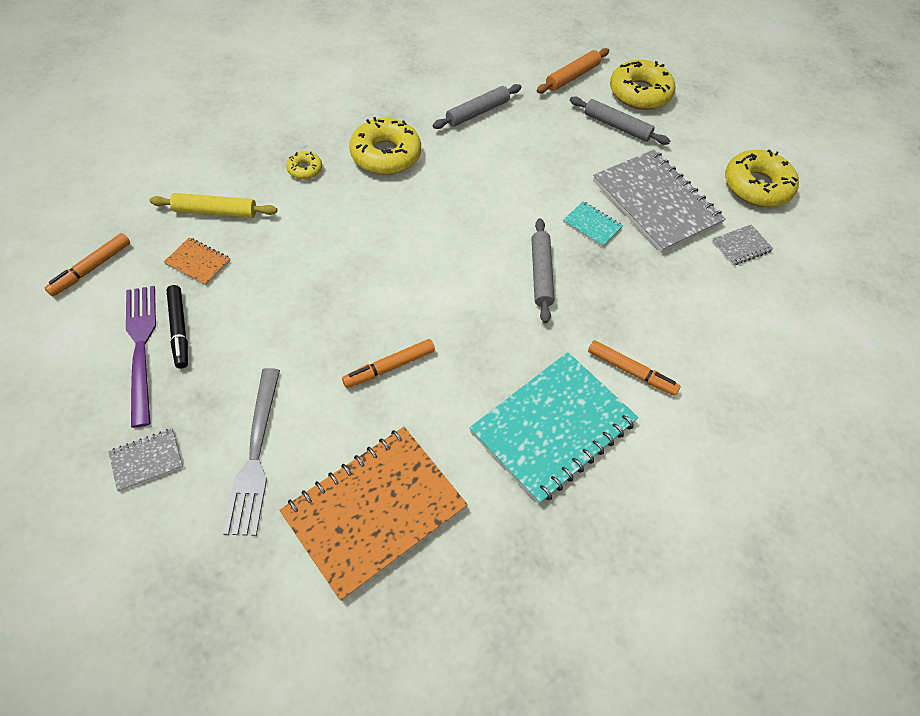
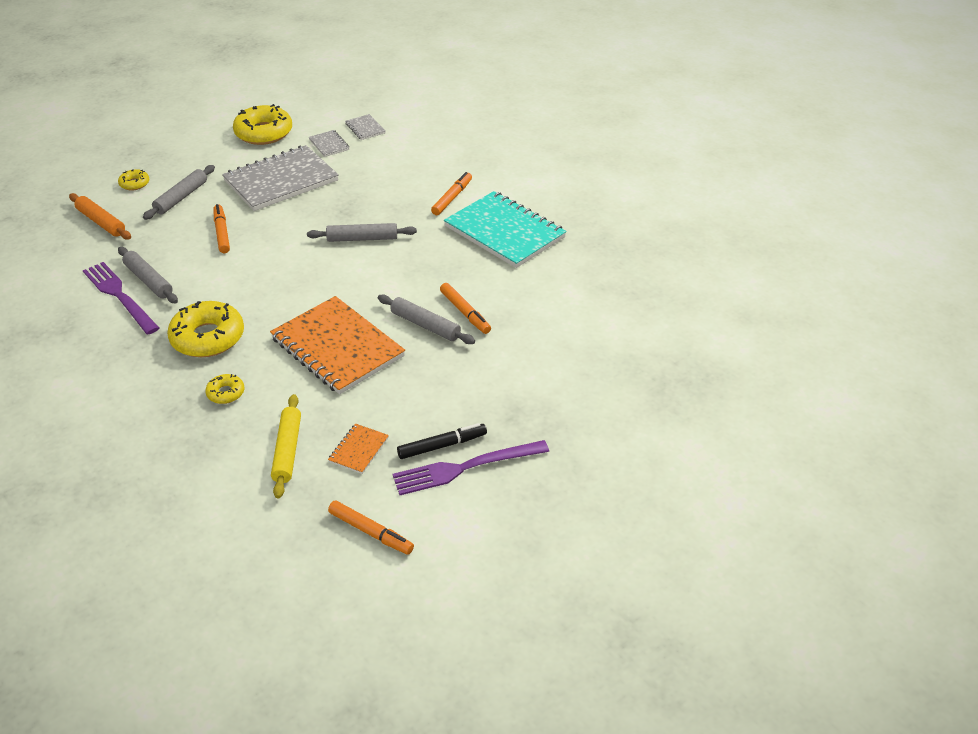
camera: 90 degrees left, 15 degrees down
grey notebook [108,429,183,492] -> grey notebook moved to [345,114,386,140]
grey fork [223,368,280,536] -> none
orange notebook [279,427,468,601] -> orange notebook moved to [270,296,405,394]
turquoise notebook [563,201,623,247] -> none
yellow donut [610,60,675,110] -> yellow donut [118,169,150,190], size x0.49
none -> purple fork [83,262,159,335]
none -> orange marker [214,204,230,253]
none -> grey rolling pin [378,294,475,344]

